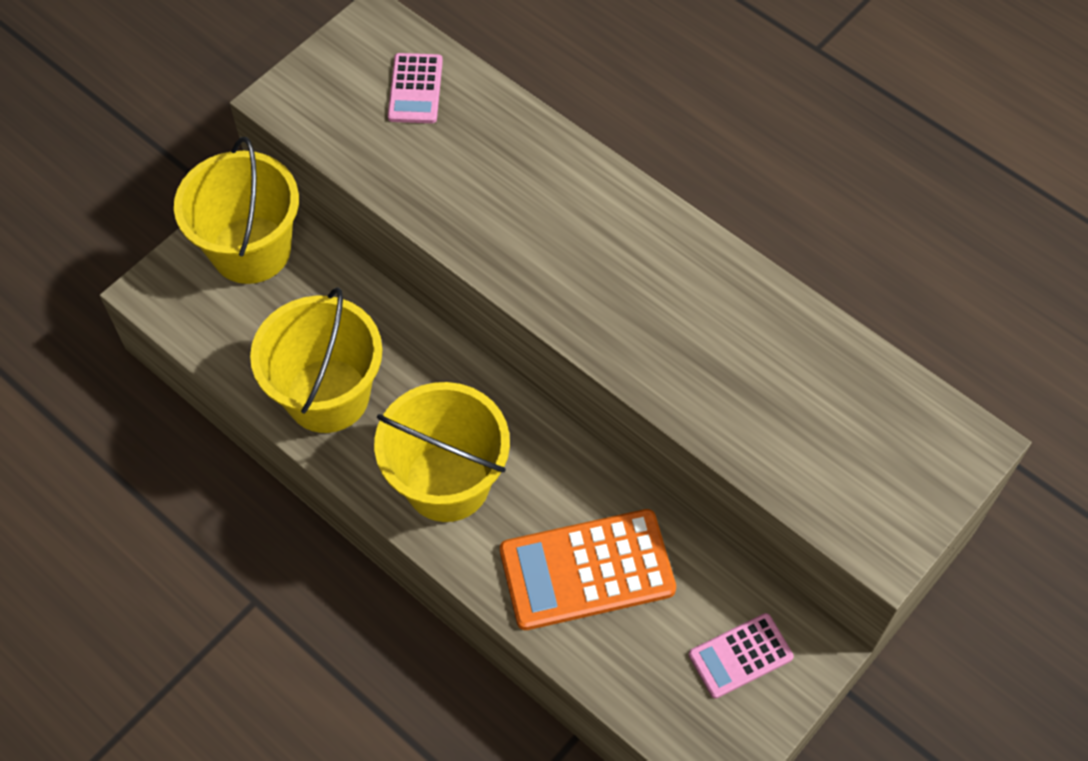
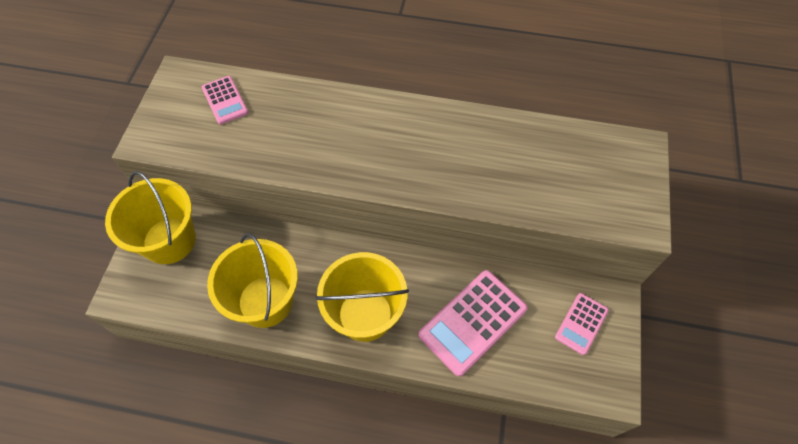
camera: 30 degrees left, 0 degrees up
orange calculator [500,509,676,630] -> pink calculator [419,270,528,377]

